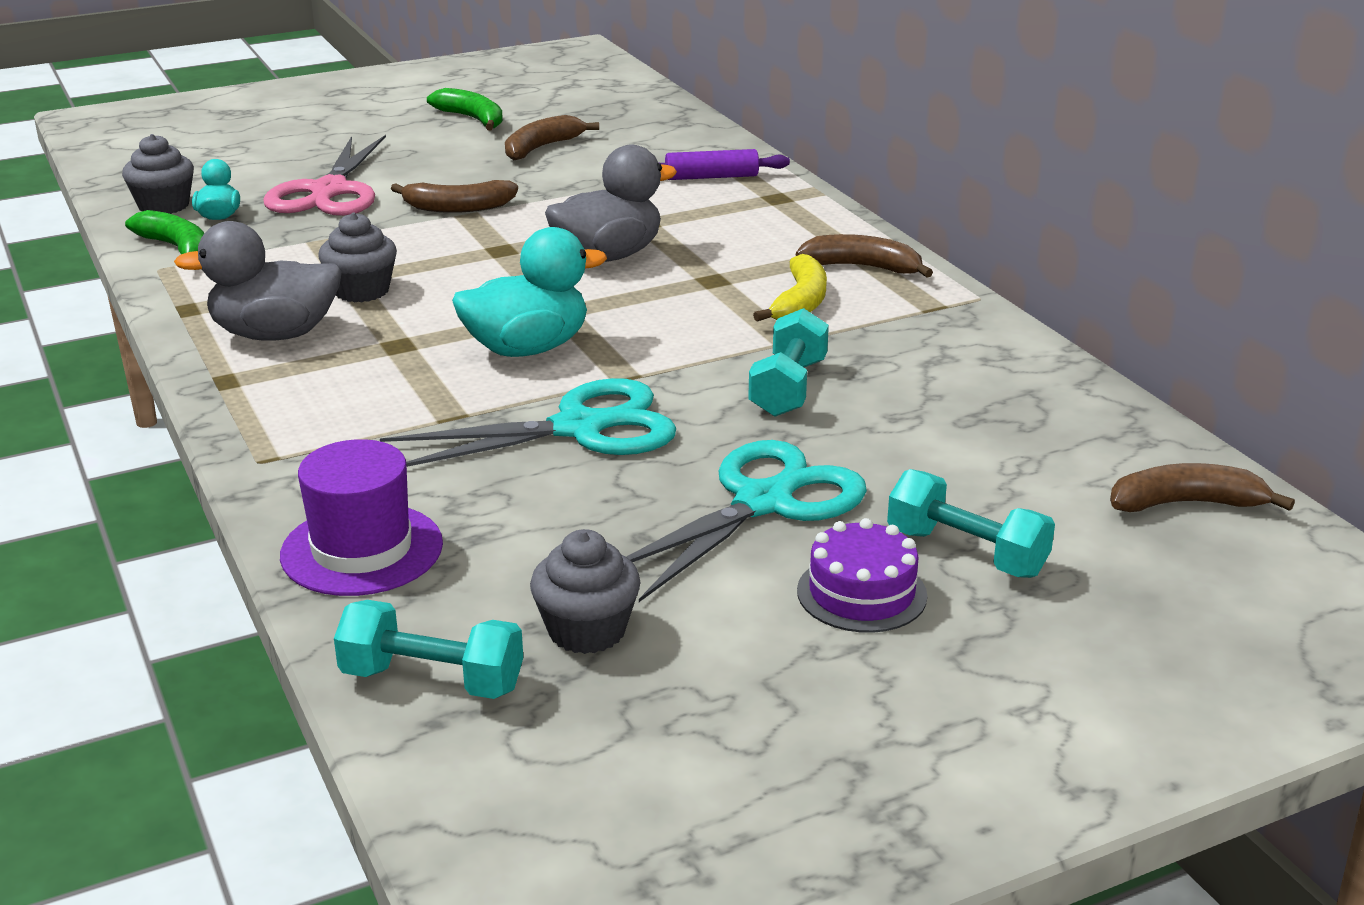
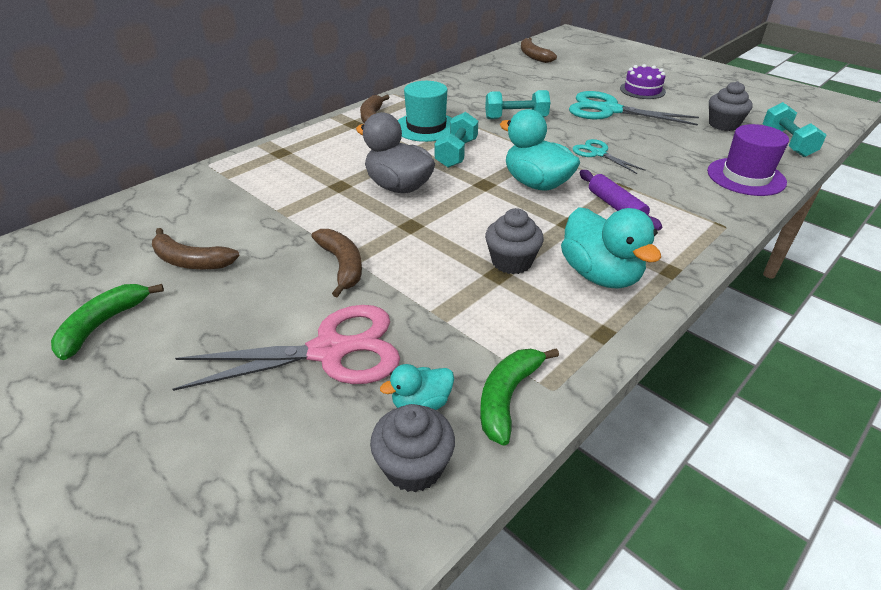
camera: 110 degrees left, 10 degrees up
grey duck [174,221,342,341] -> turquoise duck [561,207,661,289]
turquoise scissors [380,378,676,467] -> turquoise scissors [572,139,646,174], size x0.54
purple rolling pin [660,149,790,180] -> purple rolling pin moved to [580,170,662,230]
yellow banana [753,254,827,322] -> turquoise hat [398,81,452,142]
turquoise dumbbell [887,469,1055,578] -> turquoise dumbbell moved to [435,112,478,168]

